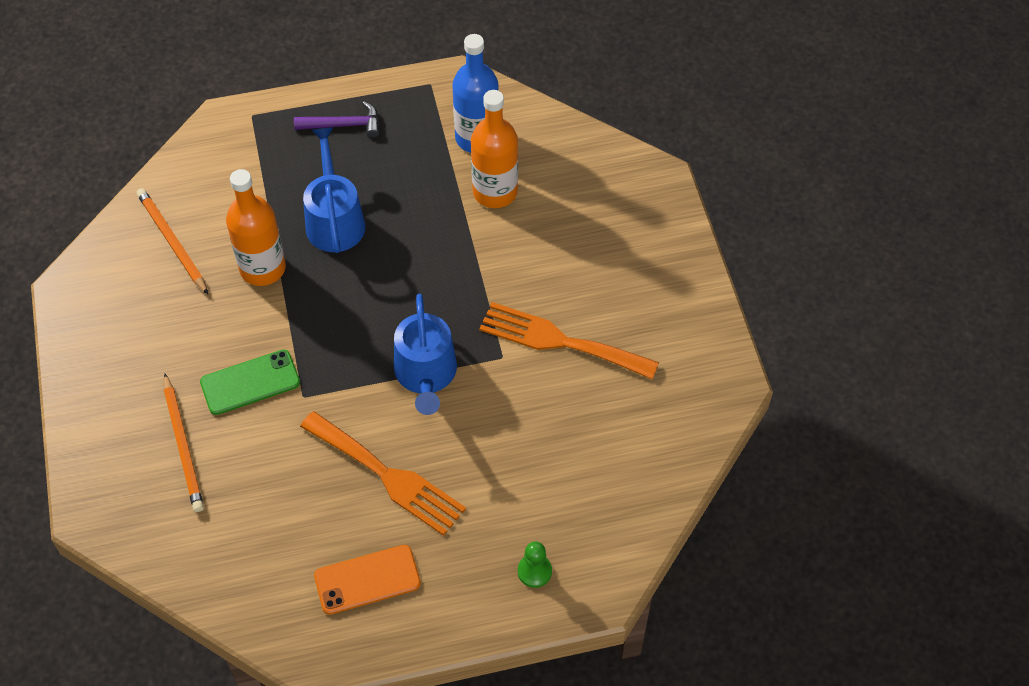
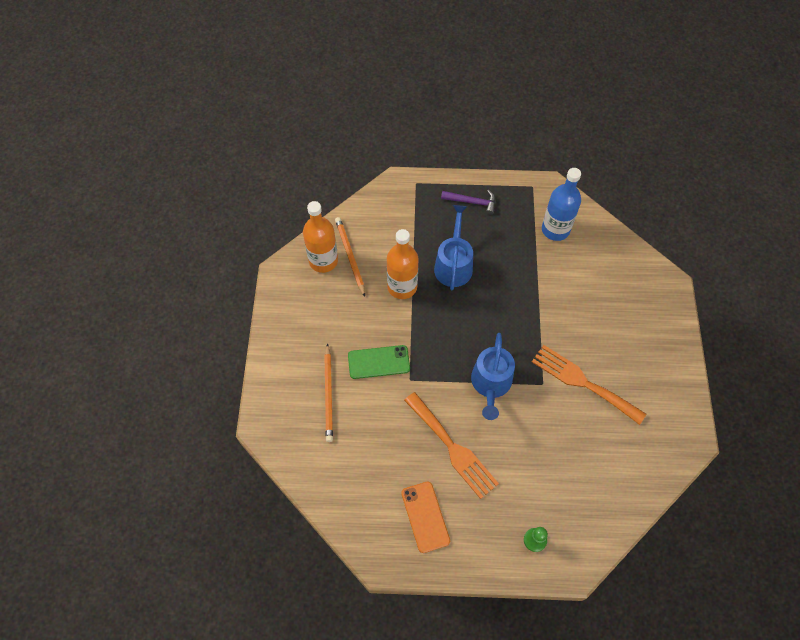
camera: 15 degrees right, 5 degrees up
orange phone [314,545,421,615] -> orange phone turned 75 degrees clockwise [401,482,450,553]
orange bottle [471,90,518,208] -> orange bottle moved to [303,201,338,273]

